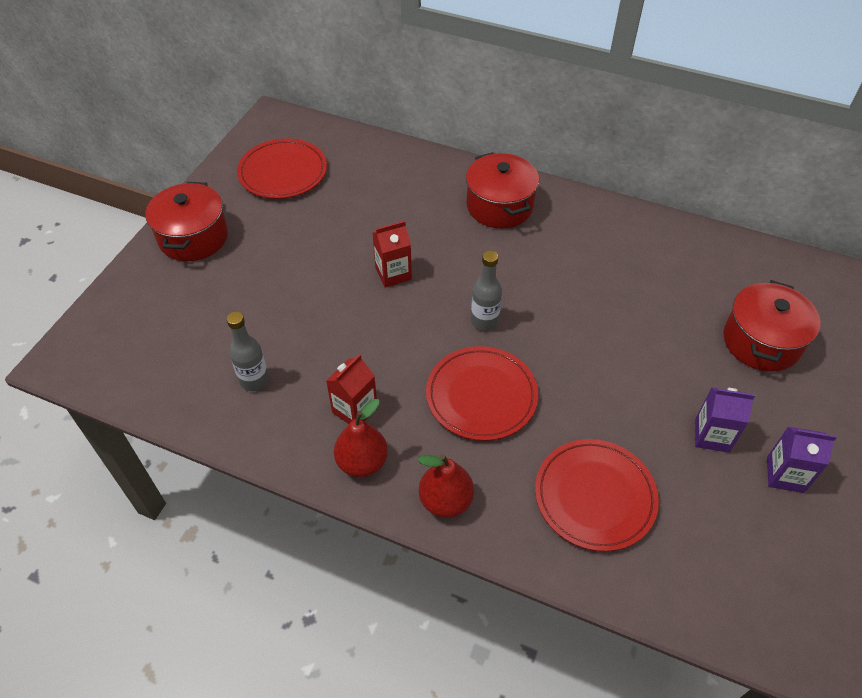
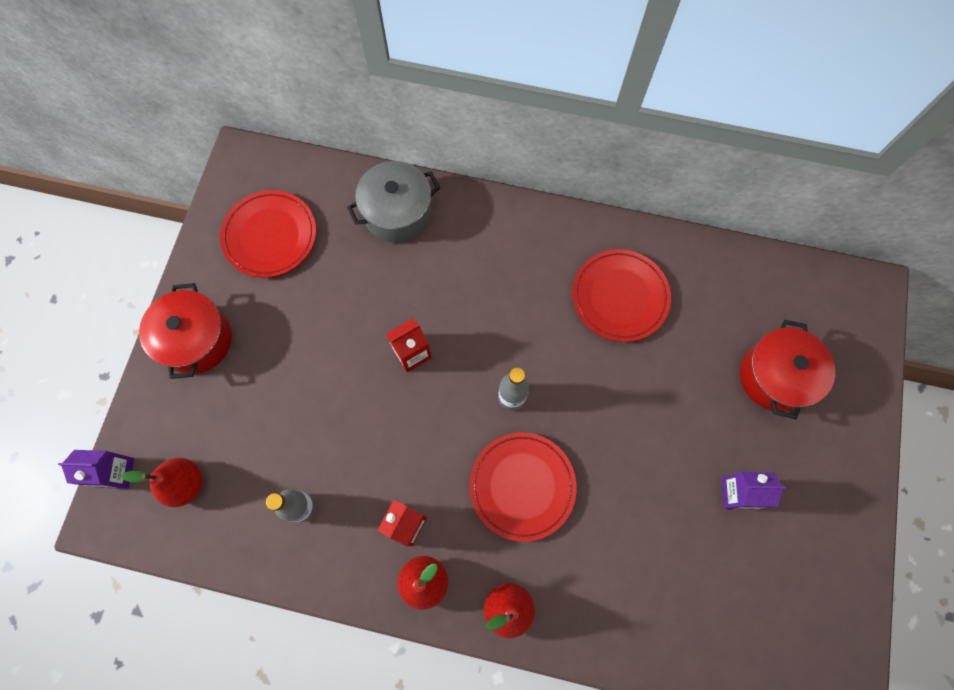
camera: 10 degrees left, 20 degrees up
red pot [466,152,539,228] -> none
red plate [535,439,659,552] -> red plate moved to [572,249,671,342]
purple carton [767,427,837,493] -> purple carton moved to [58,450,134,489]
none -> red pear [121,458,202,507]
none -> grey pot [347,161,440,243]

